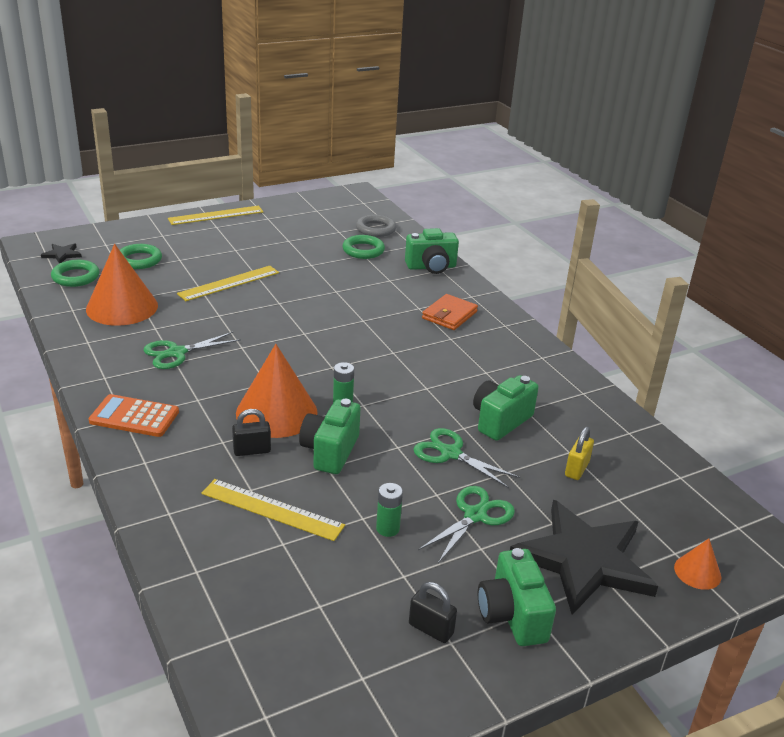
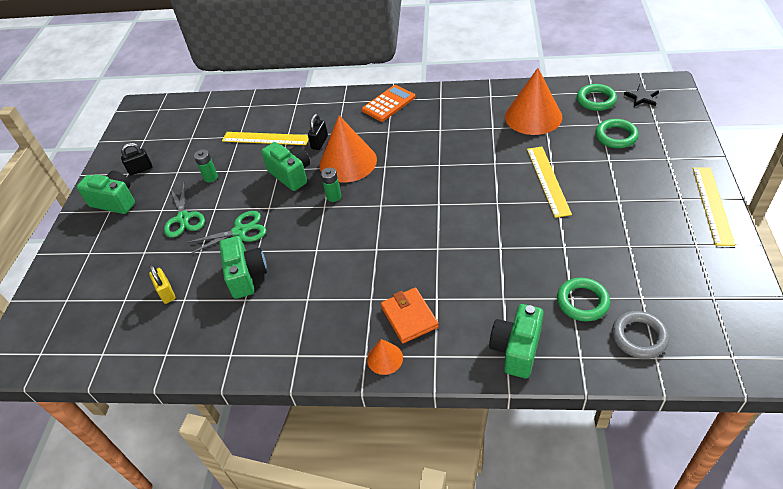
camera: 130 degrees right, 15 degrees up
green scissors [143,332,241,369] -> none
yellow ruler [202,479,345,541] -> yellow ruler turned 45 degrees clockwise [222,132,309,145]
black star [510,500,658,615] -> none
orange cone [674,539,721,590] -> orange cone moved to [367,339,403,375]

